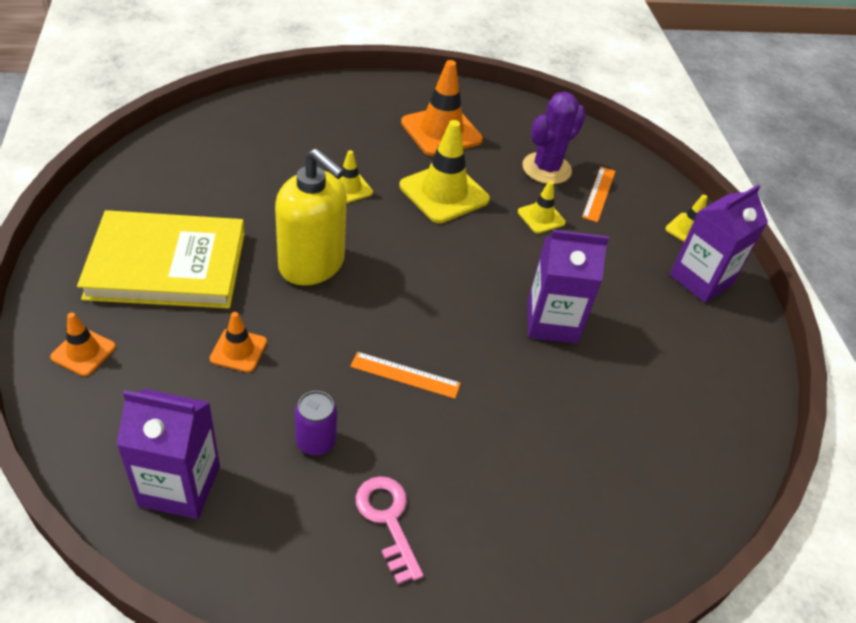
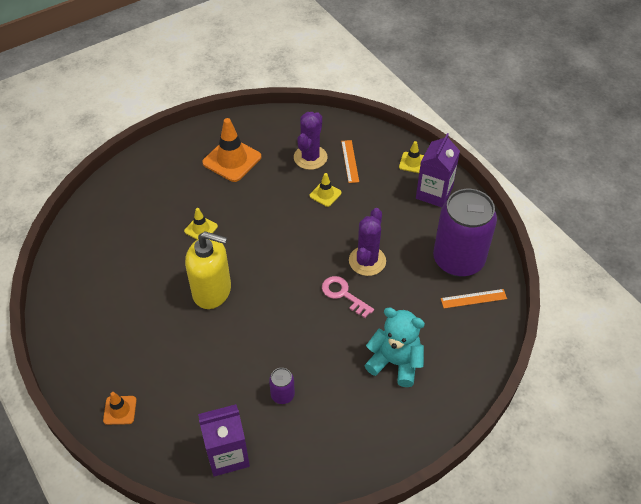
camera: 20 degrees left, 5 degrees up
yellow book [77,210,245,309] -> none
orange traffic cone [210,312,267,373] -> none
orange ruler [350,352,461,399] -> orange ruler moved to [441,289,507,308]
pink key [356,476,424,584] -> pink key moved to [322,276,374,318]
yellow traffic cone [399,120,490,223] -> none
purple carton [527,230,609,344] -> purple cactus [349,208,386,276]
none -> turquoise teddy bear [364,307,425,387]
none -> purple can [433,189,497,277]

